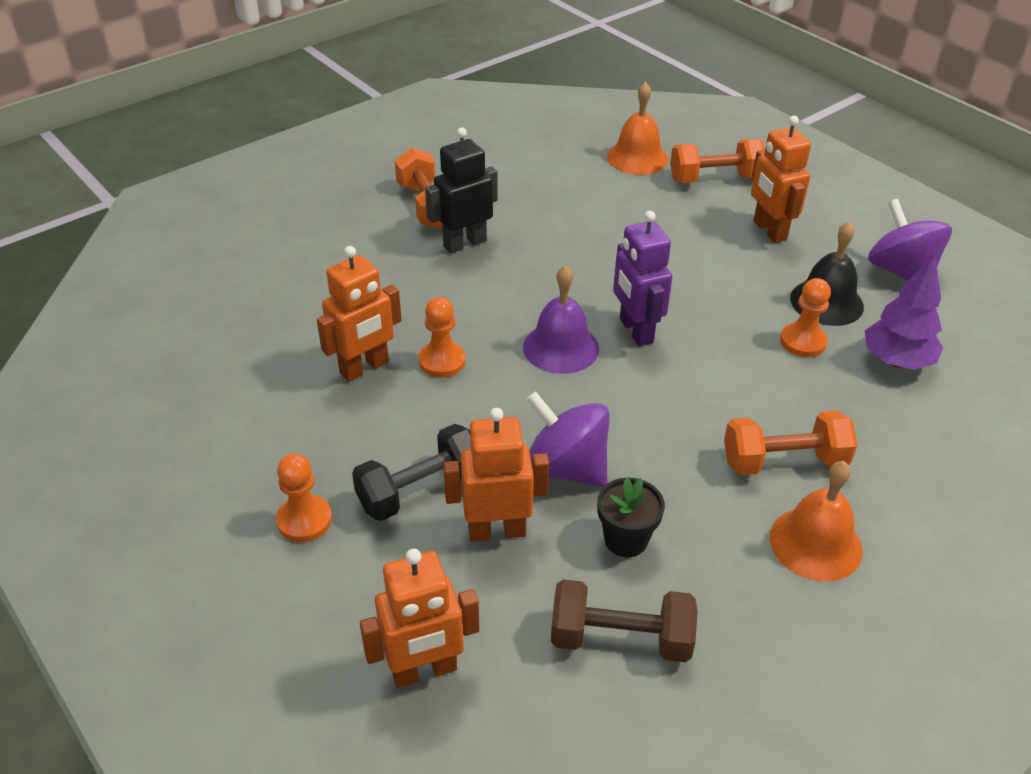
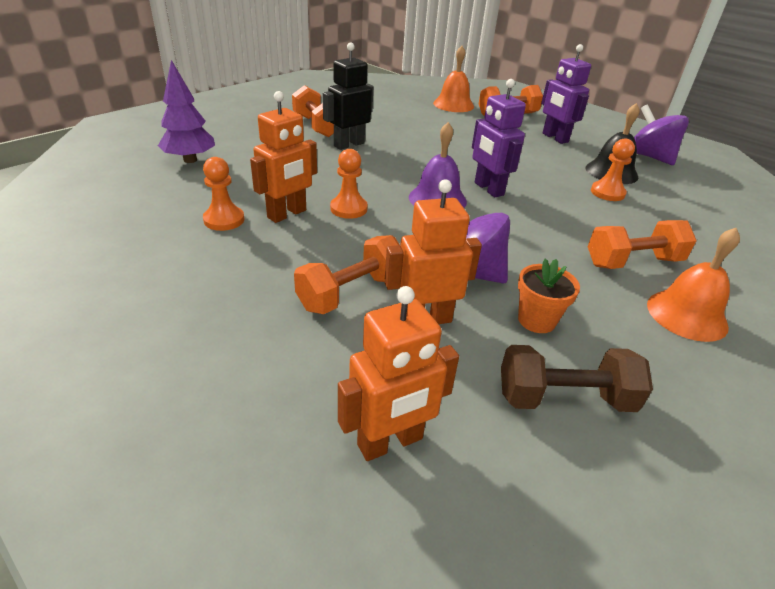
camera: 10 degrees left, 5 degrees down
orange pawn [276,453,332,542] -> orange pawn moved to [203,157,244,231]
black dumbbell [352,424,471,521] -> orange dumbbell [294,235,400,314]
black flower pot [597,478,665,557] -> orange flower pot [518,259,580,333]
orange robot [751,116,811,243] -> purple robot [541,44,591,144]
purple tree [865,254,943,370] -> purple tree moved to [158,60,215,163]

